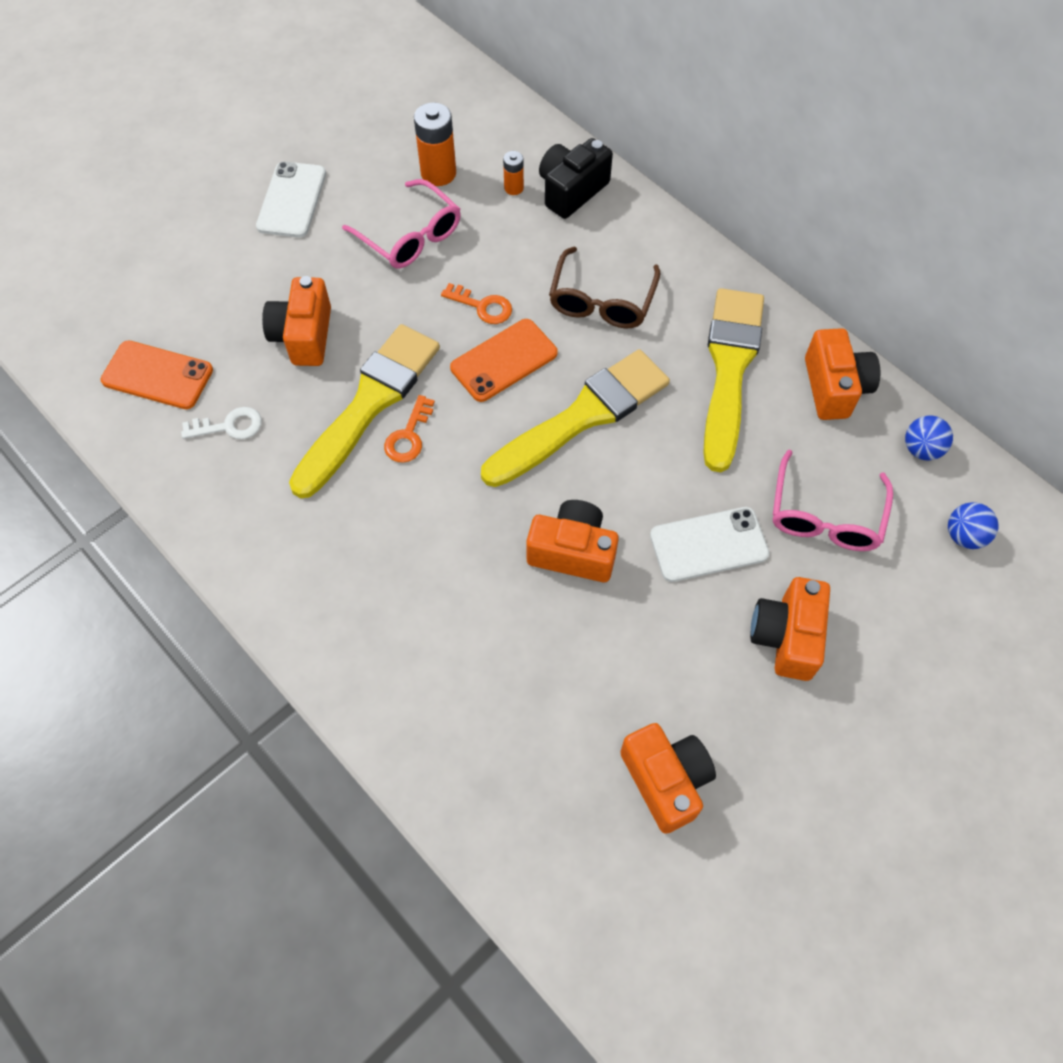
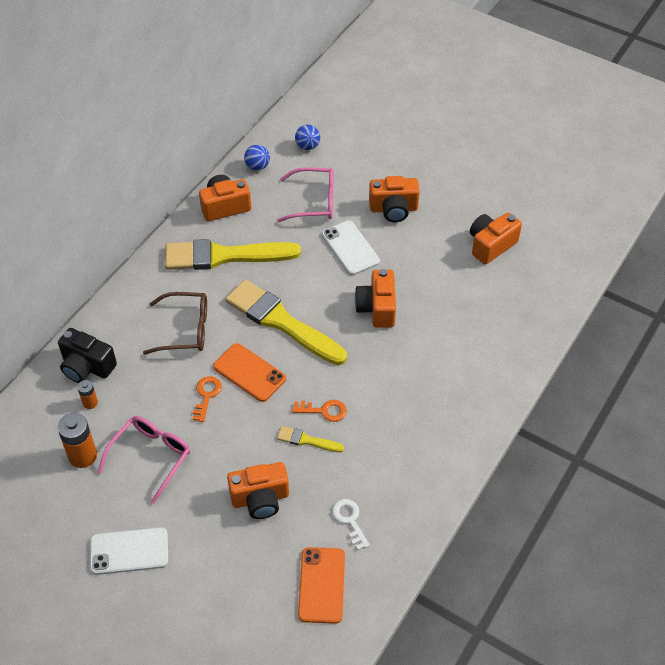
camera: 105 degrees left, 10 degrees down
yellow brush [289,324,440,498] -> yellow brush [277,426,344,452], size x0.44

